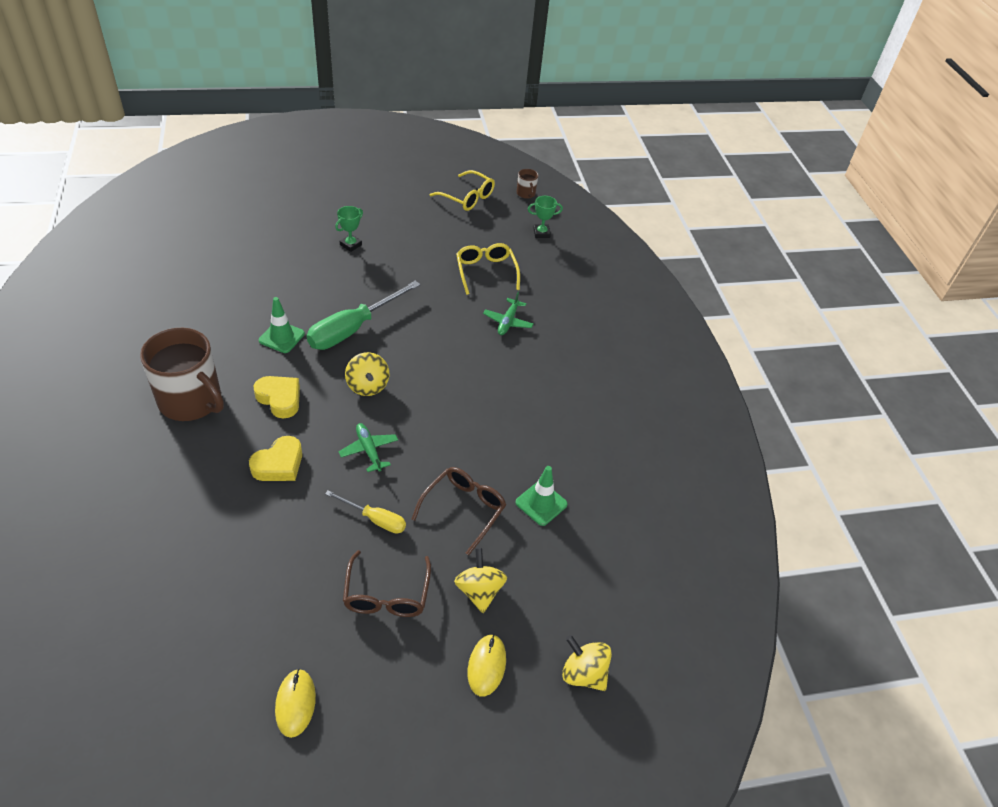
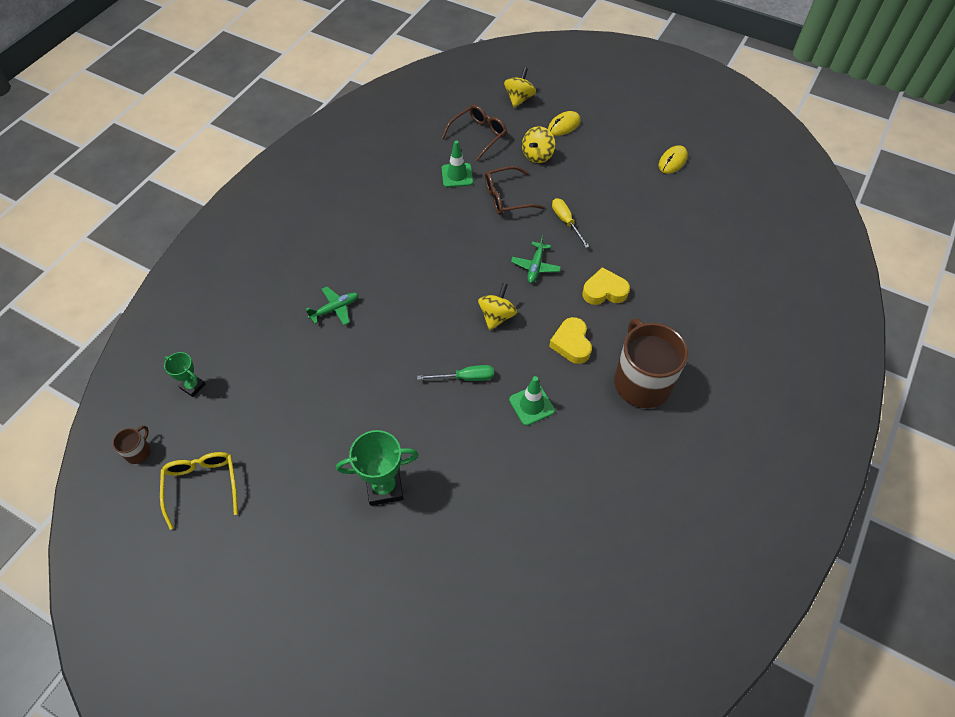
camera: 135 degrees left, 10 degrees up
green screwdriver [307,280,420,350] -> green screwdriver [417,365,494,381], size x0.54
green trophy [335,206,363,252] -> green trophy [336,430,418,506], size x1.71
brown glasses [343,550,431,617] -> brown glasses moved to [442,105,507,161]
yellow glasses [456,243,520,295] -> none
yellow spinning top [562,635,612,691] -> yellow spinning top turned 150 degrees counterclockwise [504,67,536,108]

